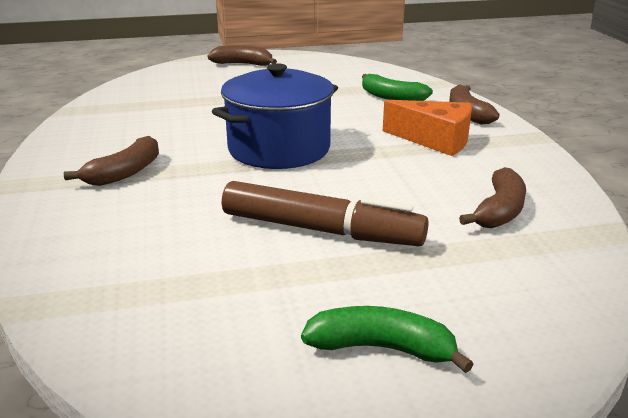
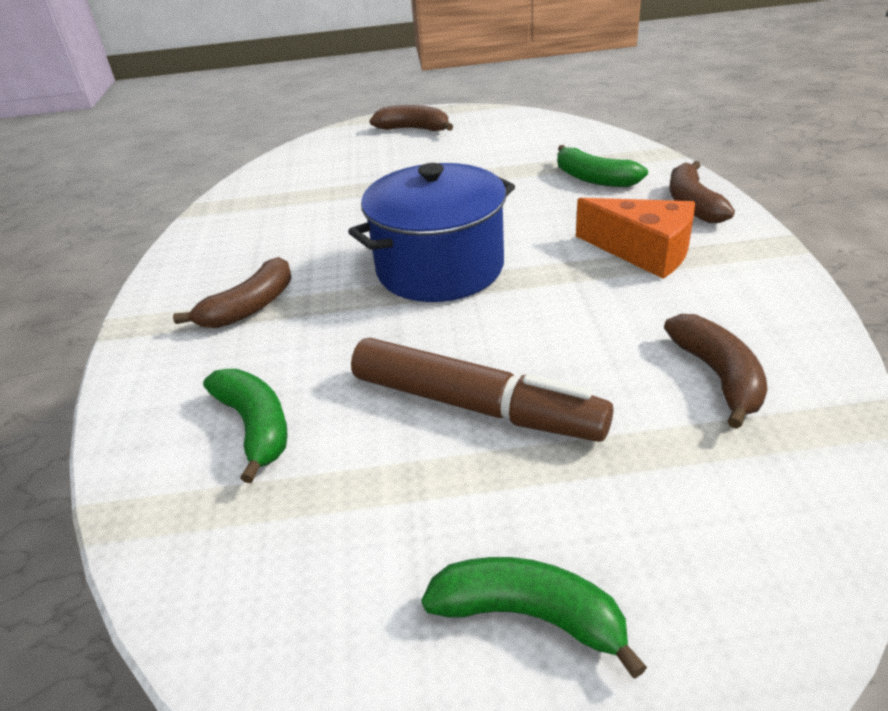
camera: 10 degrees right, 10 degrees up
brown banana [459,167,526,228] -> brown banana turned 45 degrees counterclockwise [664,314,768,429]
none -> green banana [203,369,288,483]

